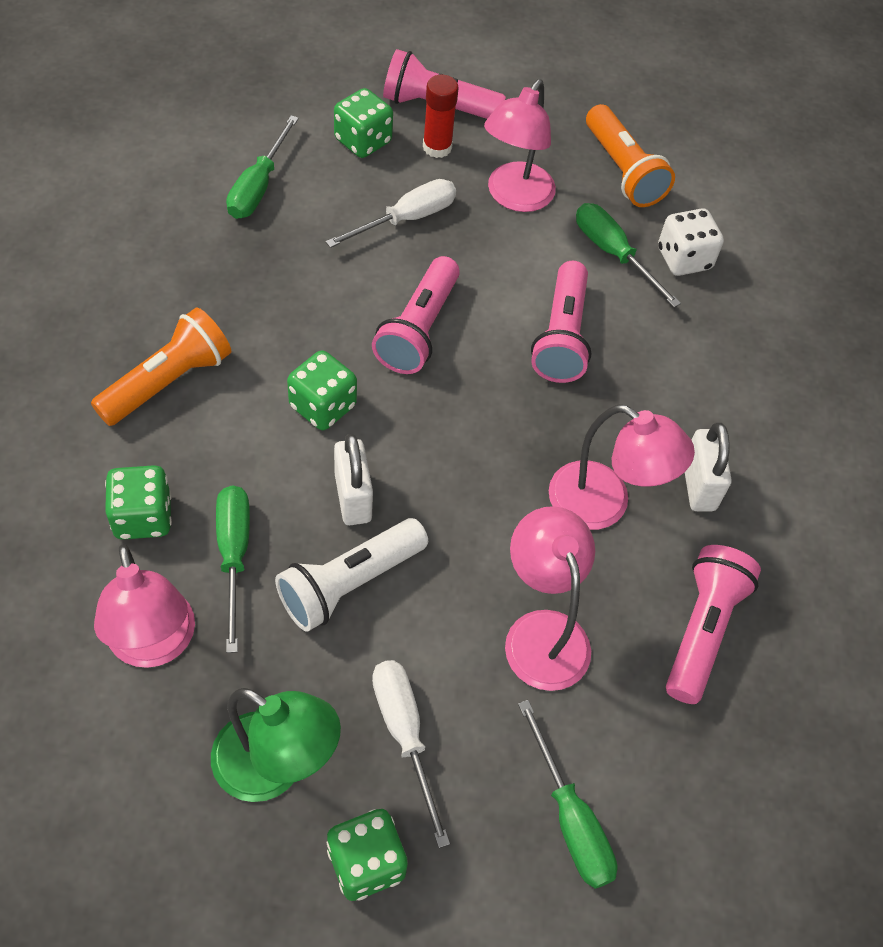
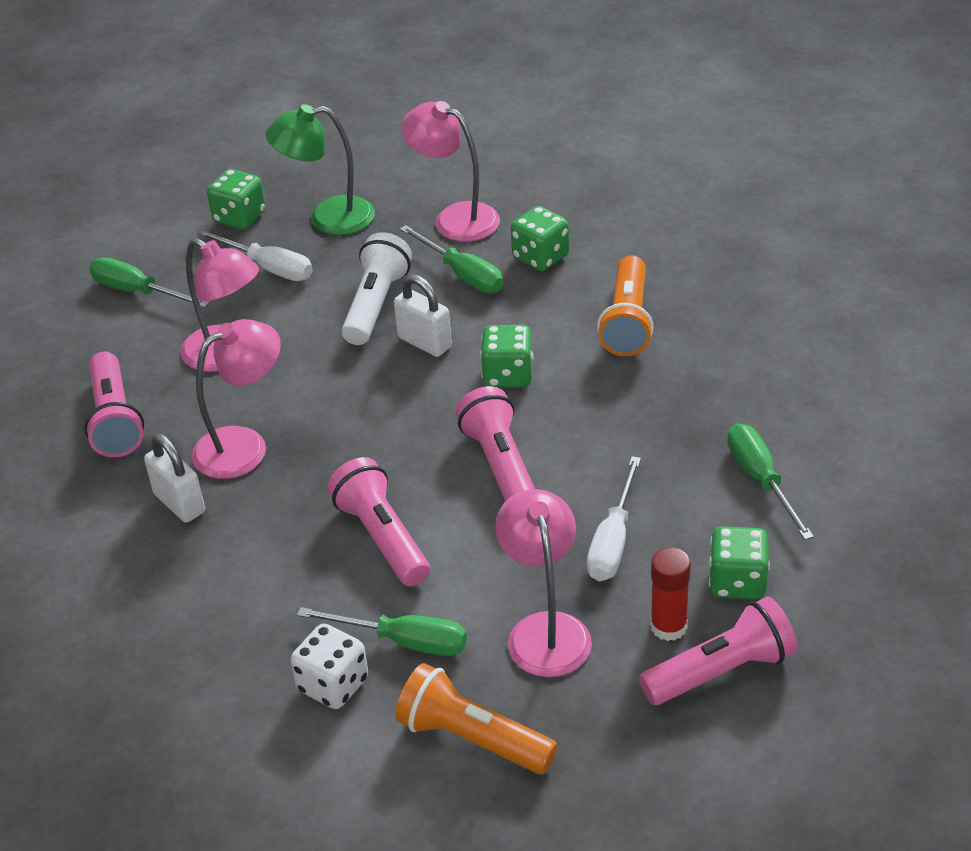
camera: 150 degrees right, 15 degrees down
pink lamp [549,404,695,530] -> pink lamp turned 150 degrees clockwise [192,319,281,479]

